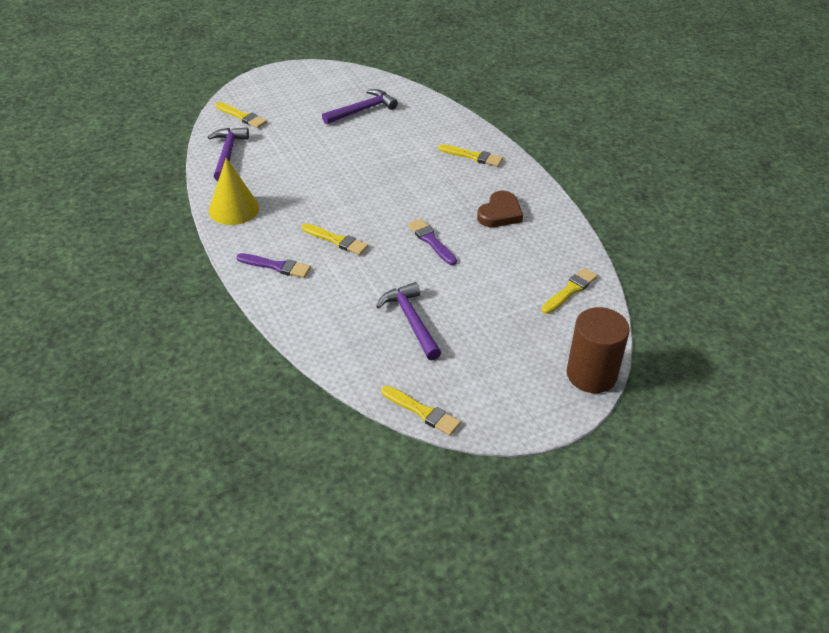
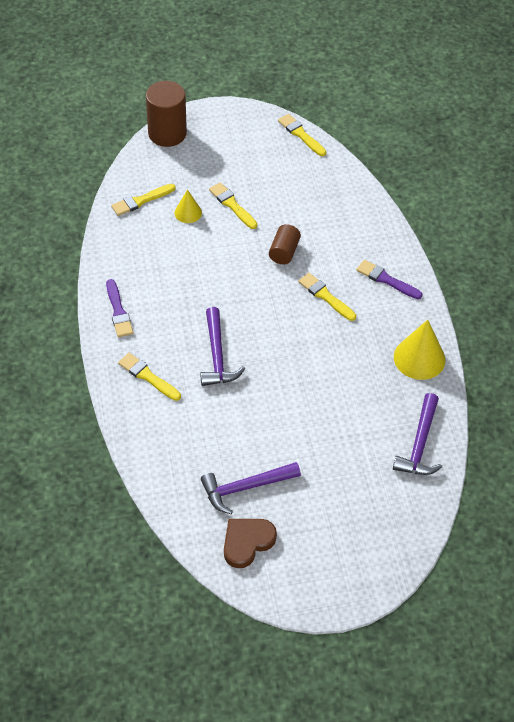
camera: 165 degrees left, 10 degrees up
yellow brush [216,102,267,128] -> yellow brush moved to [209,182,257,229]
purple hammer [376,282,441,360] -> purple hammer moved to [200,307,245,386]
purple brush [408,219,457,265] -> purple brush moved to [106,279,133,337]
brown heart [477,191,523,227] -> brown heart moved to [224,519,277,568]
none -> yellow cone [175,189,202,223]
none -> brown cylinder [269,224,301,264]

